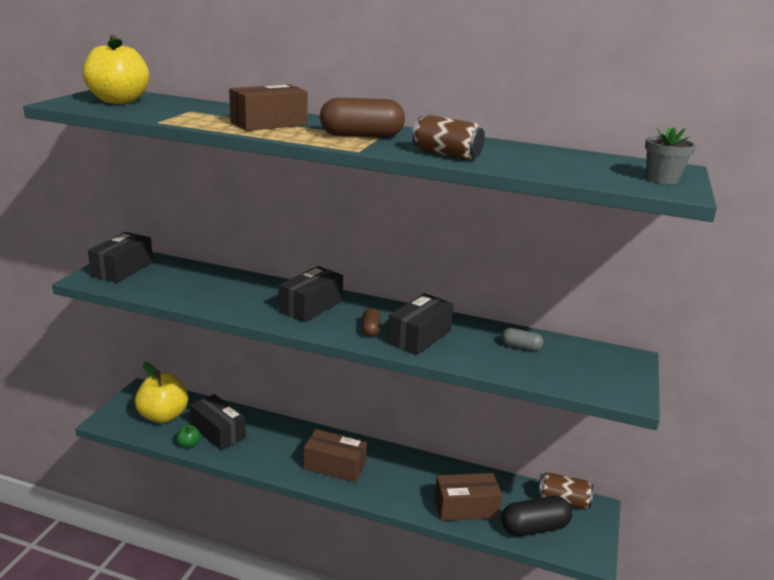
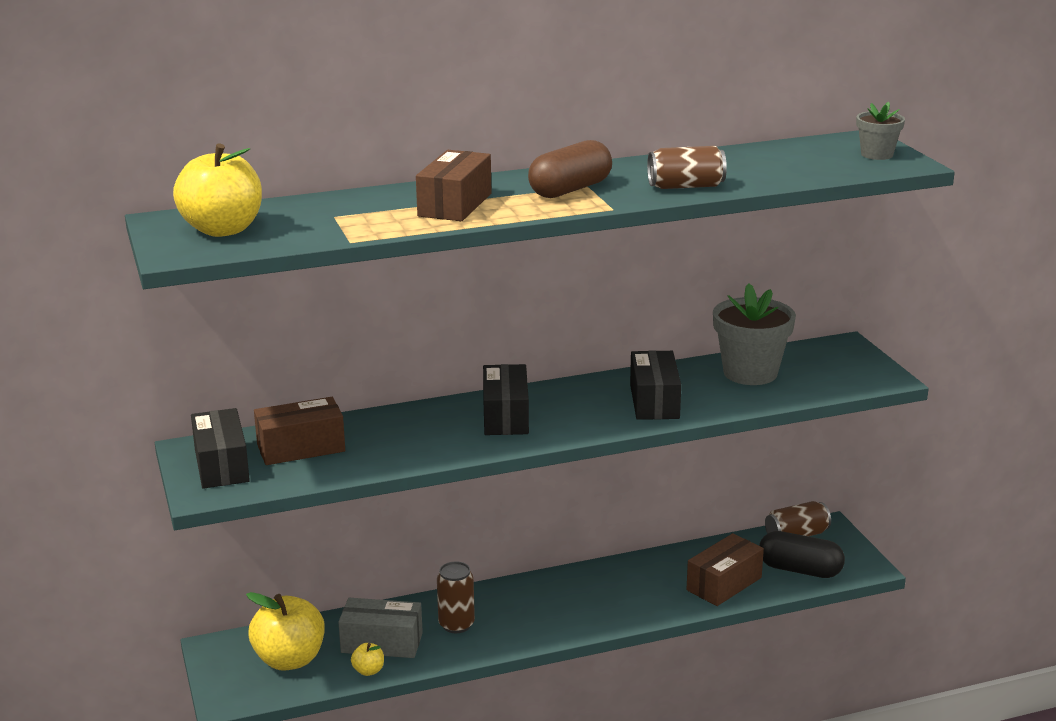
camera: 35 degrees left, 0 degrees up
green apple [177,425,201,448] -> yellow apple [351,643,384,676]
black box [190,394,246,450] -> grey box [338,598,423,658]
brown box [304,429,367,482] -> brown box moved to [254,397,345,465]
brown capsule [362,308,380,337] -> none
black capsule [501,496,572,536] -> black capsule turned 75 degrees clockwise [759,531,845,578]
grey capsule [502,328,543,351] -> grey flower pot [713,283,796,385]
none -> brown can [437,562,475,633]

